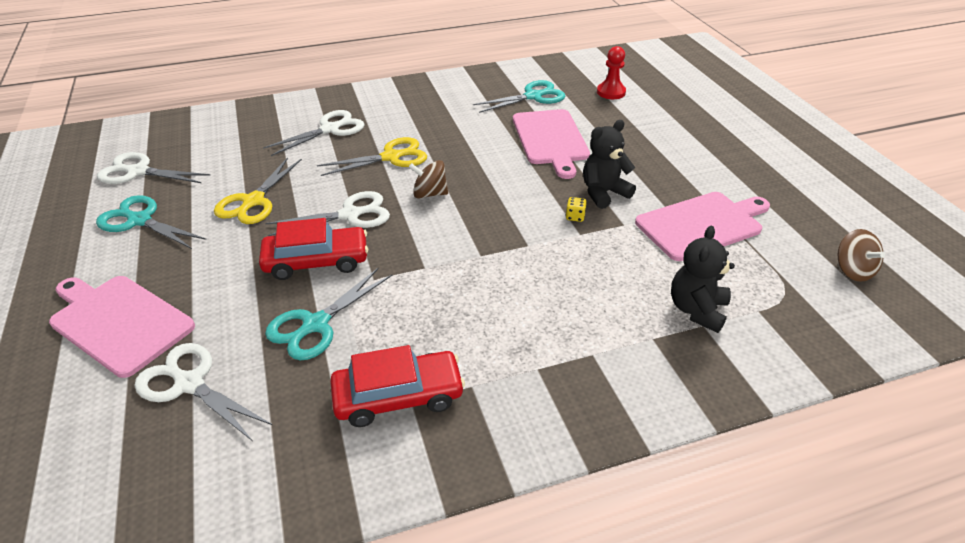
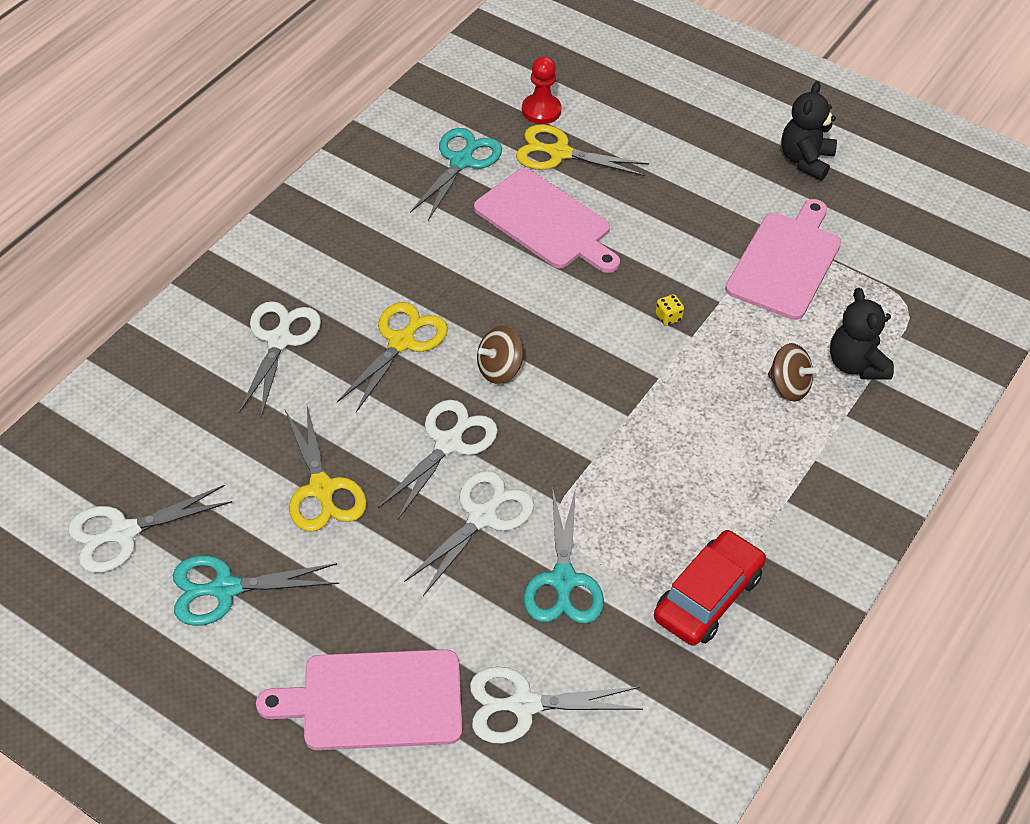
camera: 40 degrees left, 10 degrees up
red car [259,218,368,280] -> white scissors [404,471,534,596]
black teddy bear [583,120,636,209] -> black teddy bear moved to [781,81,837,180]
brown spinning top [838,229,885,282] -> brown spinning top moved to [768,343,819,402]
none -> yellow scissors [516,124,649,176]

